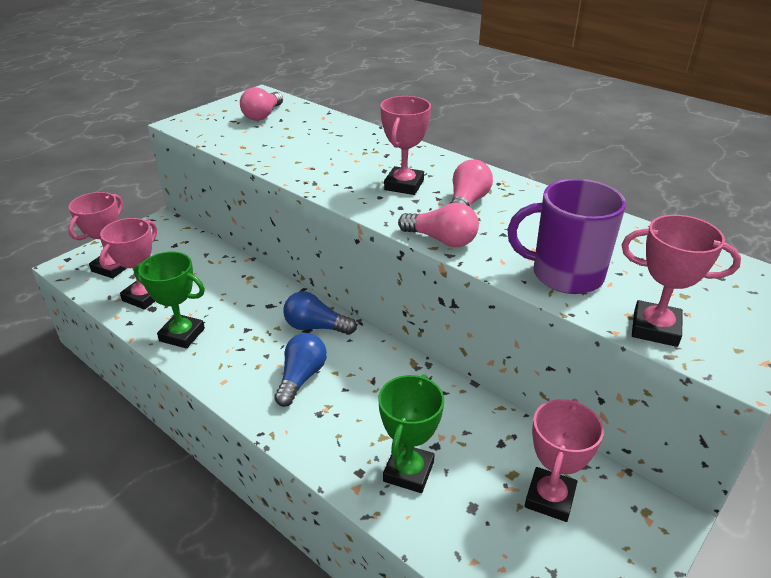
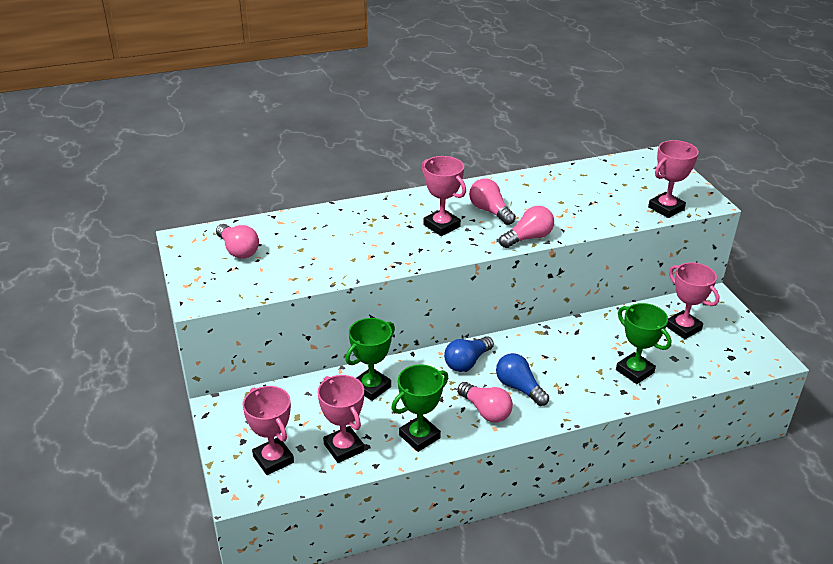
camera: 60 degrees left, 0 degrees up
purple mug [508,179,626,294] -> none
none -> green trophy [345,318,395,401]
none -> pink light bulb [457,382,513,423]

